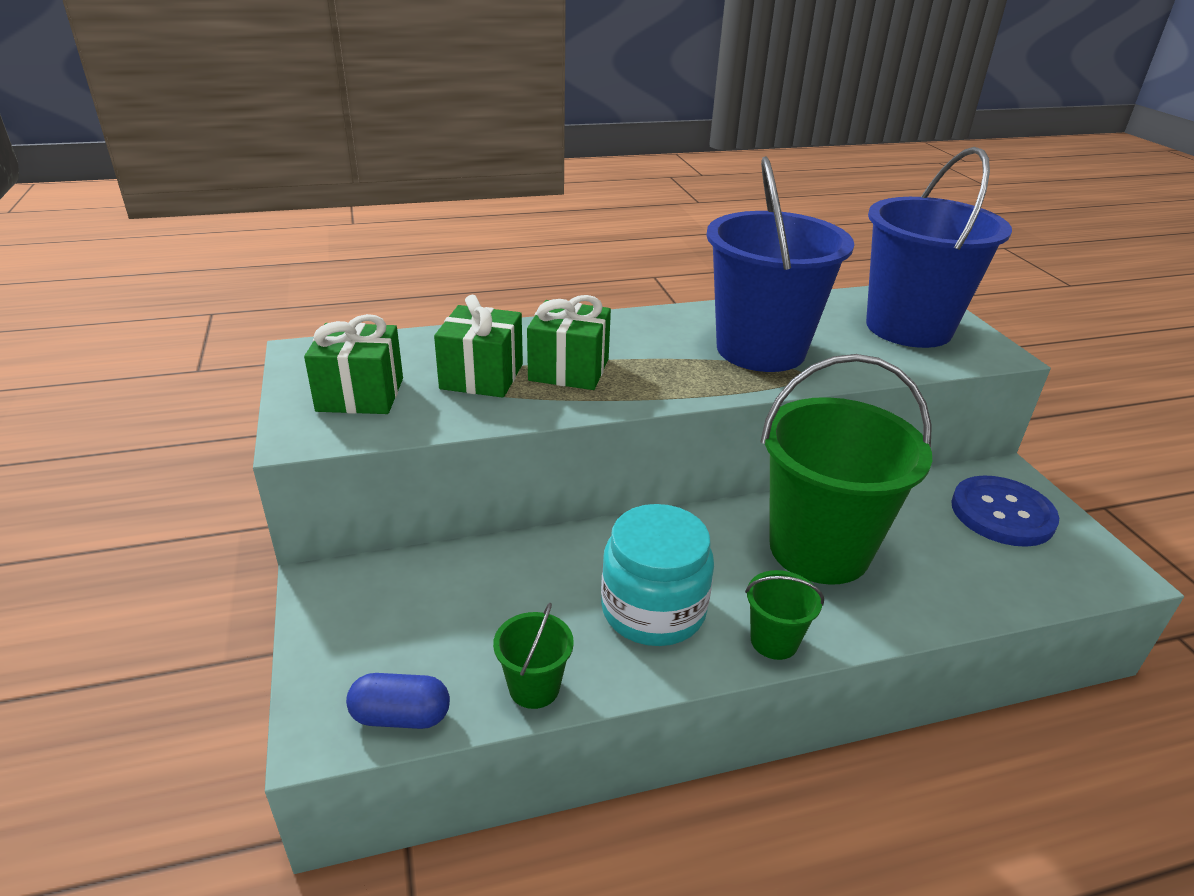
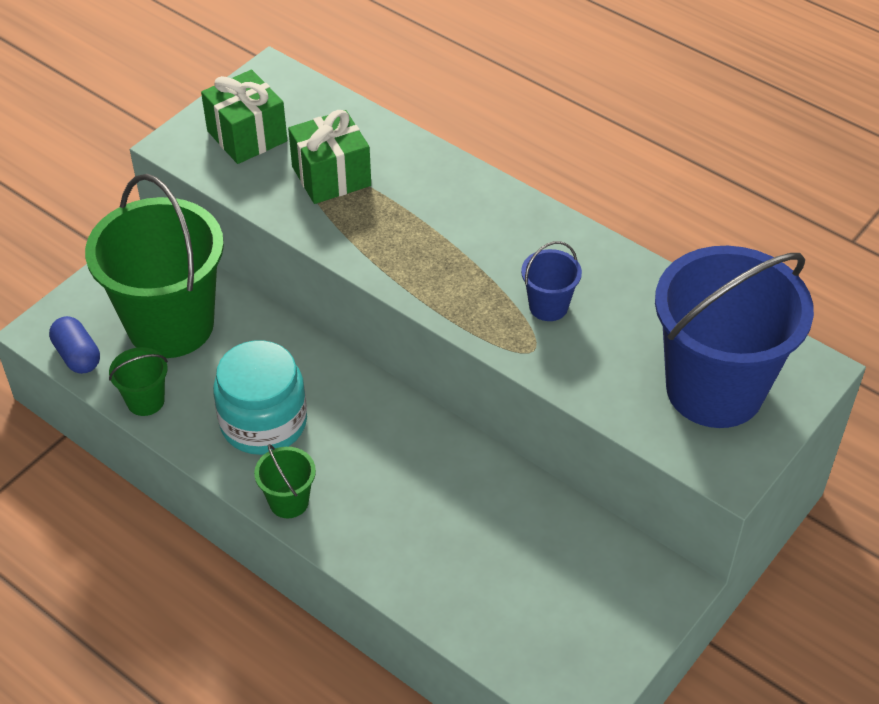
camera: 55 degrees right, 15 degrees up
green gift [527,295,611,390] -> none
blue bucket [706,156,854,372] -> blue bucket [521,241,582,321], size x0.42
green bucket [760,354,932,585] -> green bucket moved to [85,174,224,358]
blue button [951,476,1059,547] -> none

